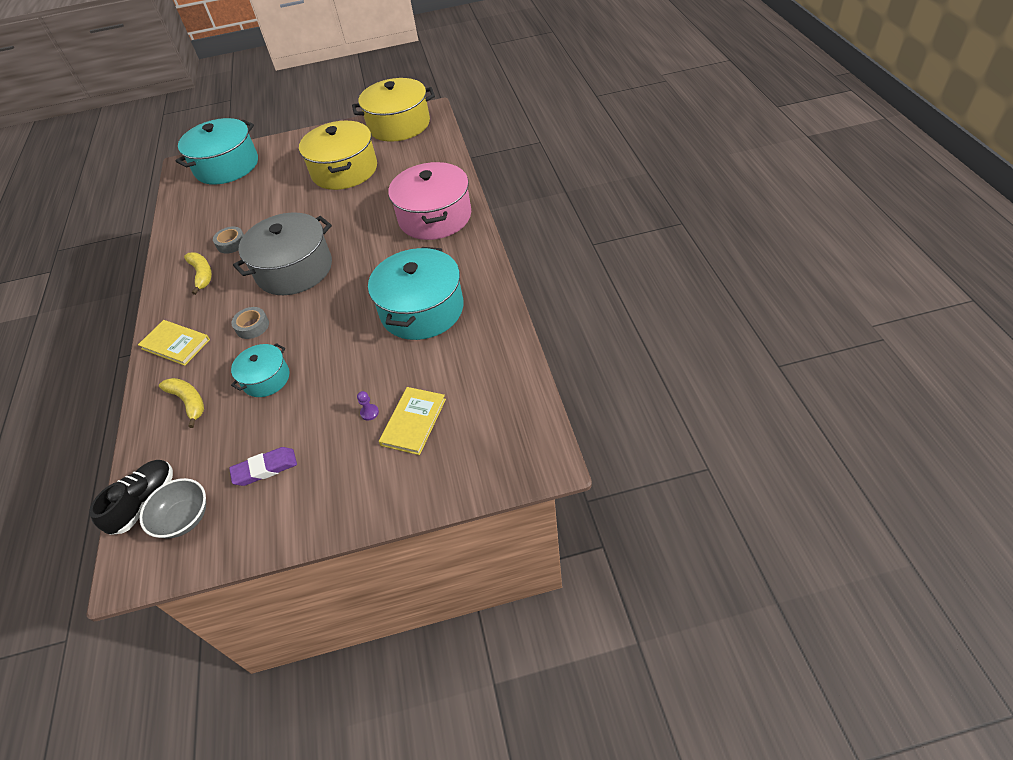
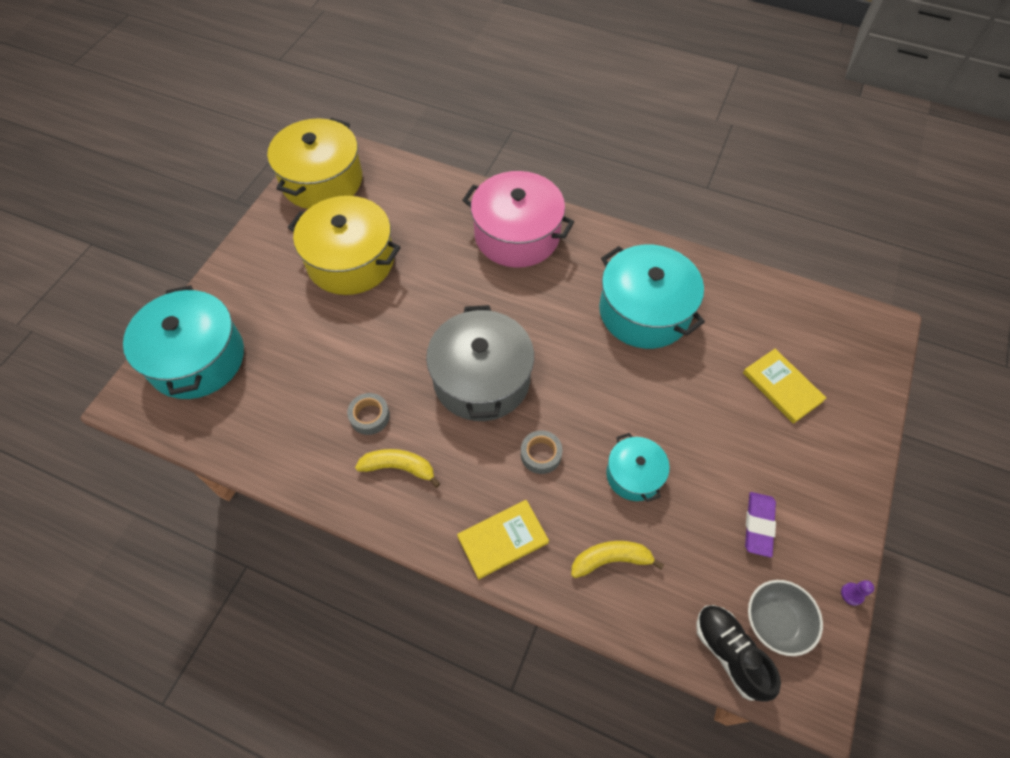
camera: 60 degrees left, 10 degrees up
purple pawn [357,391,379,421] -> purple pawn moved to [841,580,874,606]

